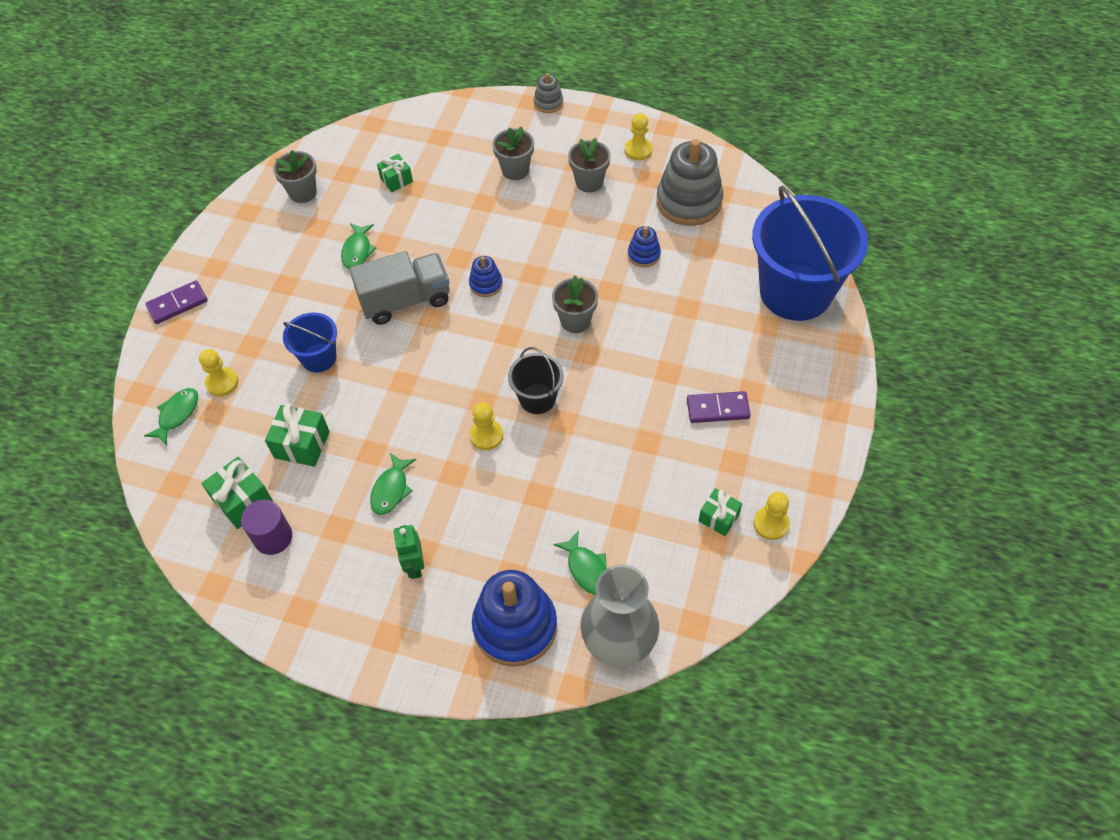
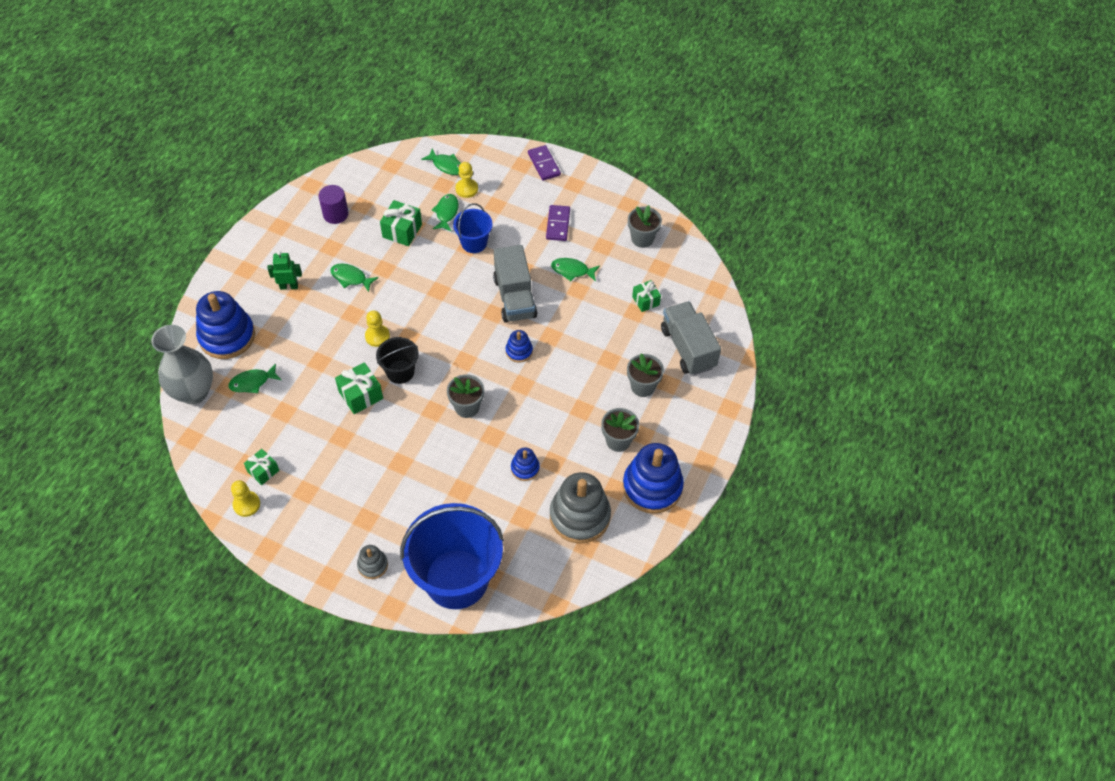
camera: 95 degrees right, 0 degrees up
green gift [201,457,273,529] -> green gift moved to [335,362,383,414]
grey stacking toy [534,73,563,113] -> grey stacking toy moved to [357,545,388,579]
yellow pawn [625,113,653,160] -> blue stacking toy [623,443,684,514]
purple domino [687,391,751,423] -> purple domino moved to [546,205,570,241]
none -> green fish [431,194,459,232]
none -> grey truck [661,301,721,375]

